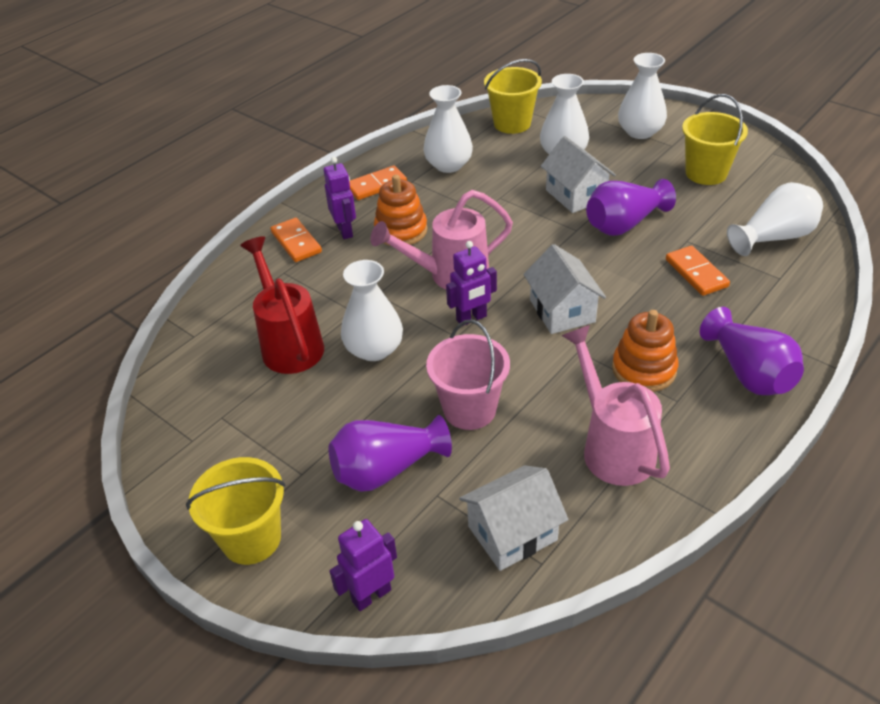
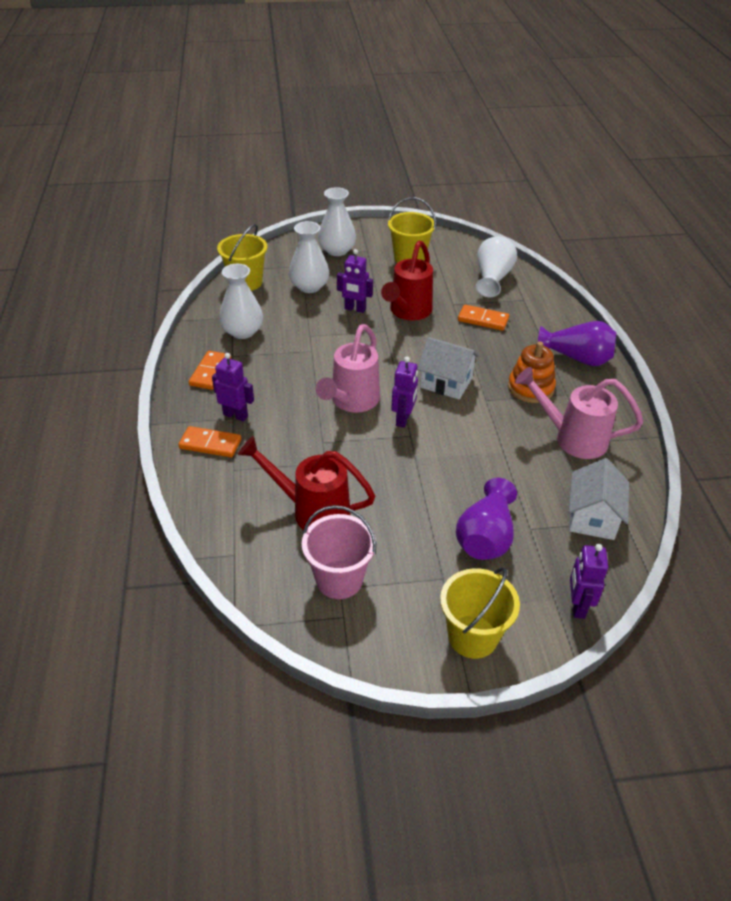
camera: 50 degrees left, 0 degrees up
white vase [341,260,403,361] -> none
orange stacking toy [374,175,428,246] -> none
pink bucket [426,319,510,430] -> pink bucket moved to [302,505,376,599]
white house [541,136,616,213] -> purple robot [337,249,373,313]
purple vase [586,179,676,236] -> red watering can [381,240,433,320]

